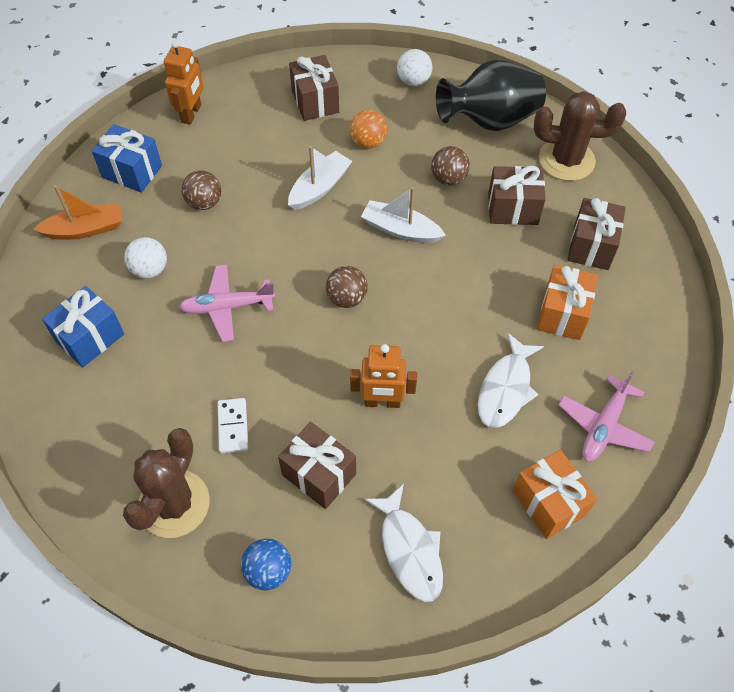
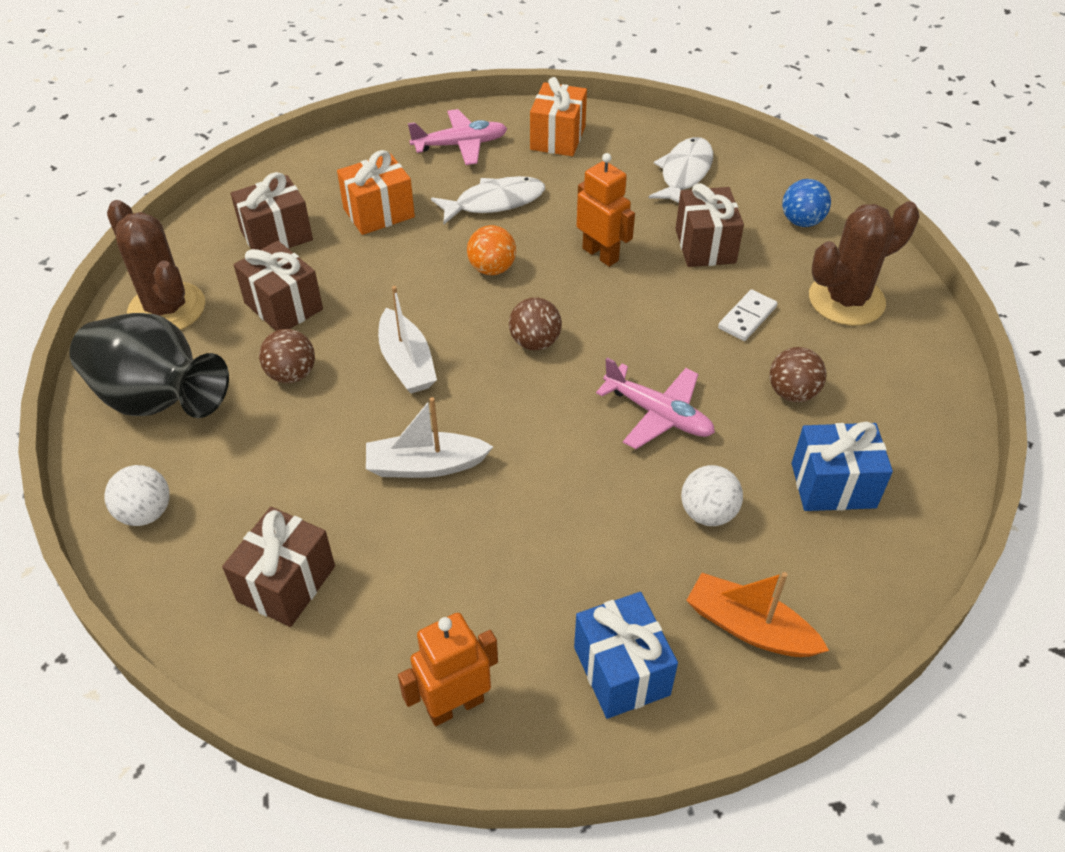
camera: 135 degrees left, 10 degrees down
brown ball [182,170,221,210] -> brown ball moved to [770,347,826,402]
orange ball [350,110,387,148] -> orange ball moved to [467,225,516,275]

